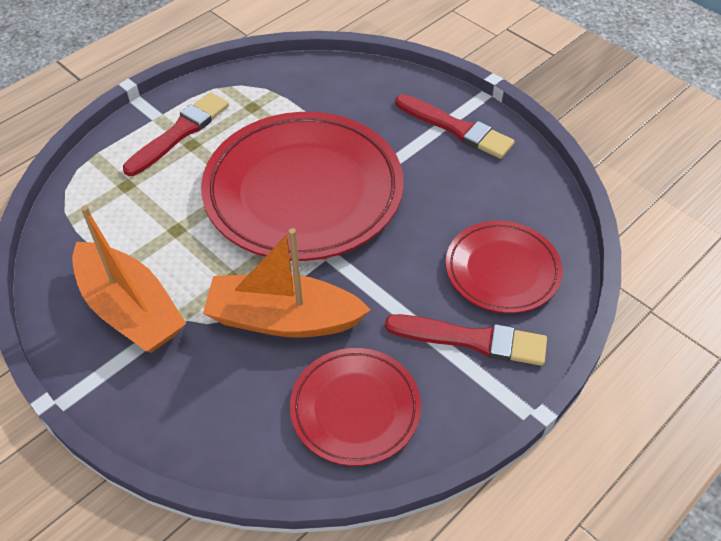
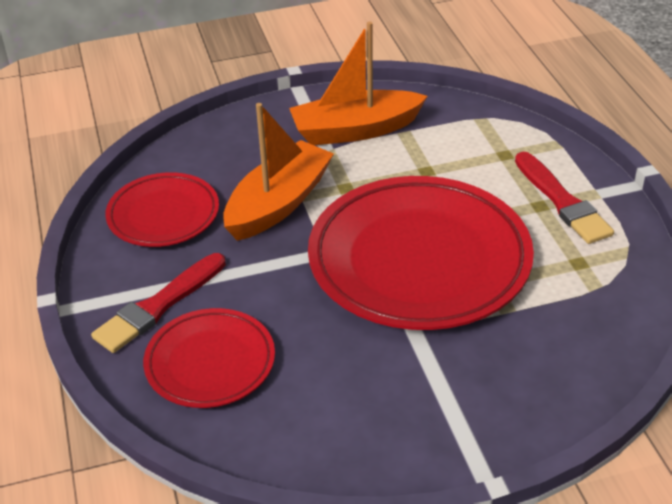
camera: 120 degrees right, 10 degrees down
red brush [395,94,515,159] -> none

